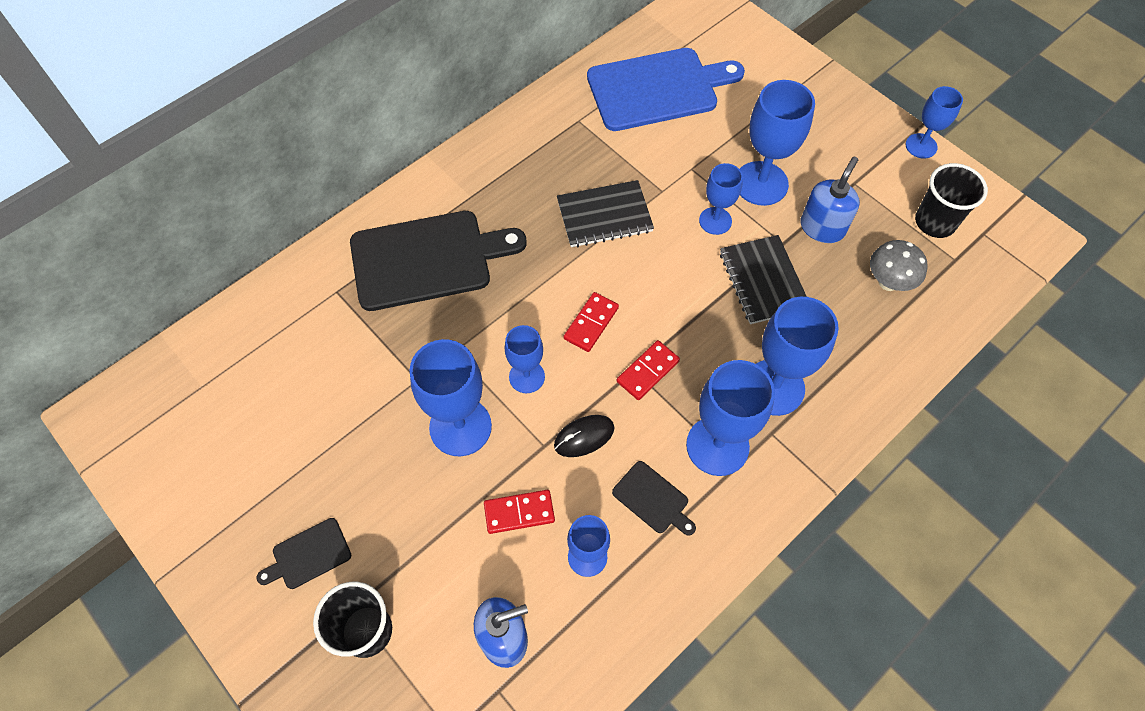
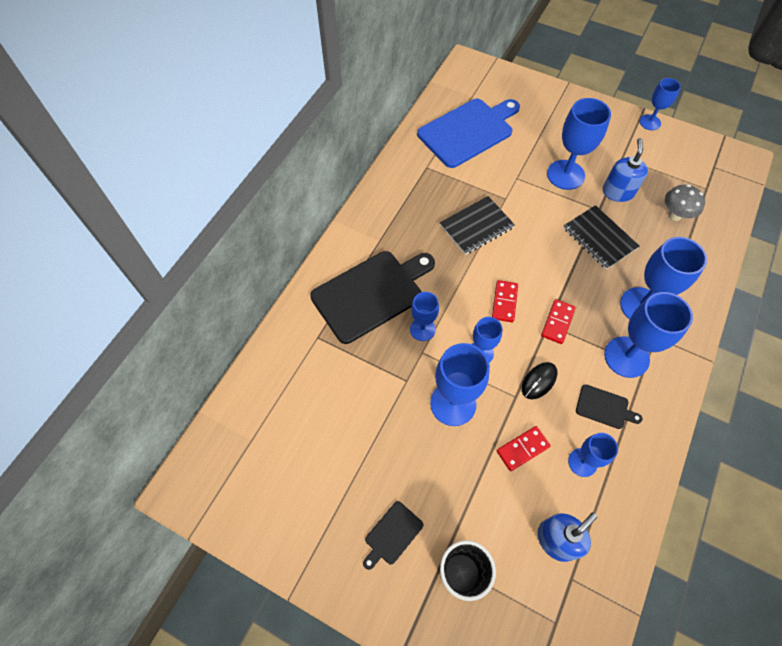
camera: 20 degrees left, 0 degrees up
blue goblet [699,163,743,235] -> blue goblet moved to [410,292,439,341]
black cup [915,163,988,238] -> none

